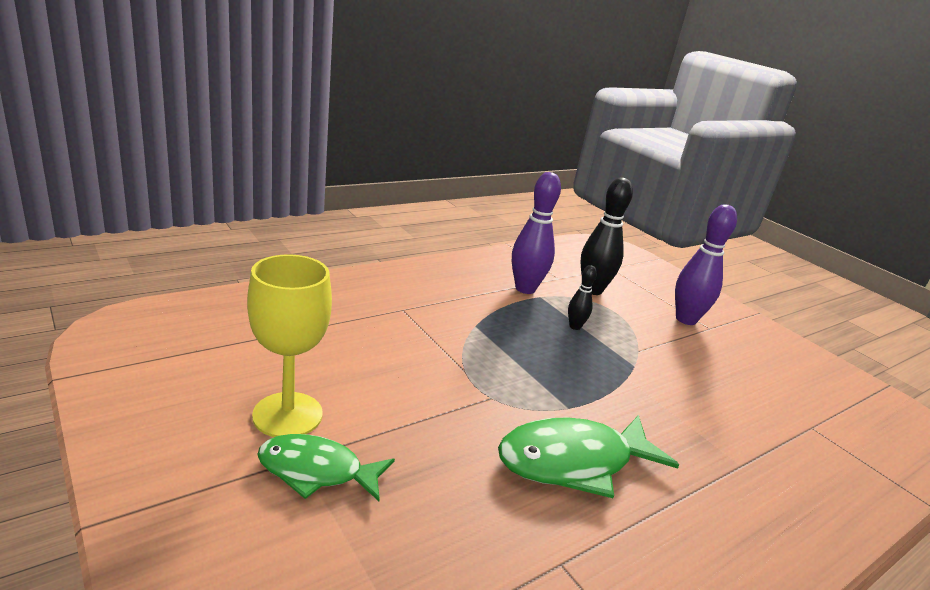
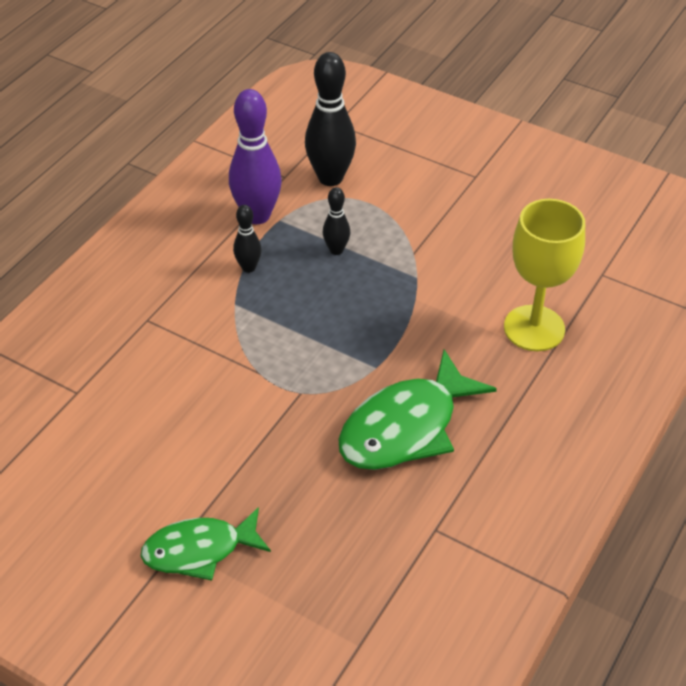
camera: 20 degrees left, 20 degrees up
yellow goblet [247,254,332,437] -> yellow goblet moved to [504,199,585,351]
purple bowling pin [675,204,737,325] -> none
none -> black bowling pin [233,205,262,273]

